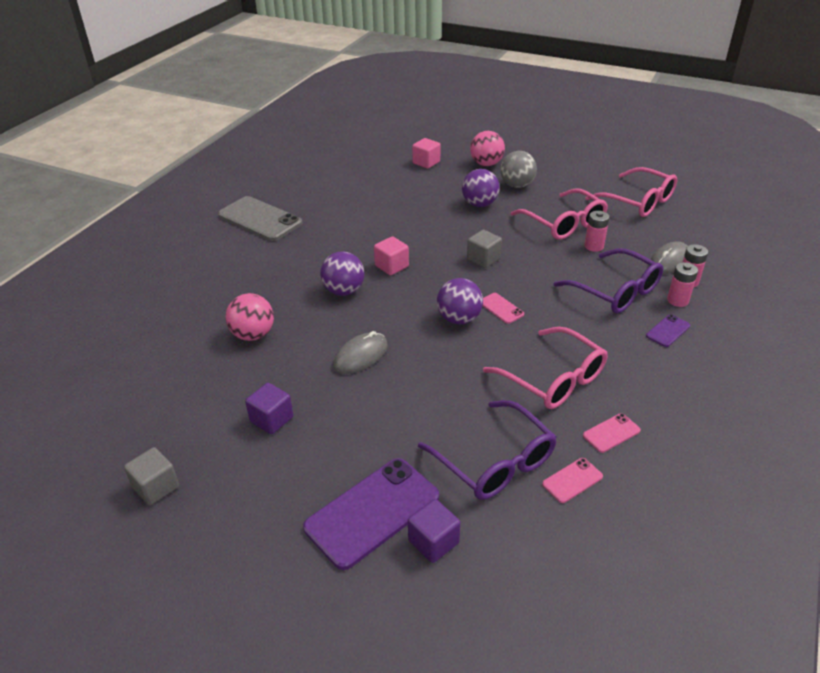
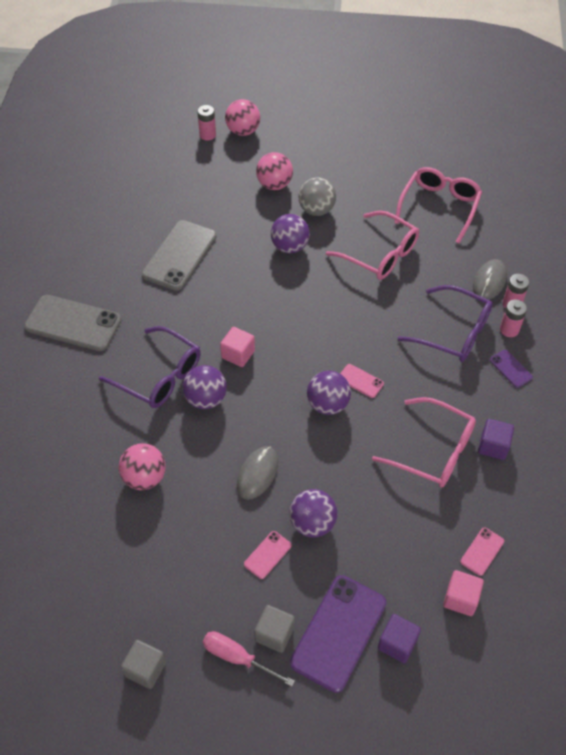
camera: 20 degrees left, 15 degrees up
purple cube [245,383,293,434] -> purple cube moved to [478,419,514,460]
pink cube [412,138,441,169] -> pink cube moved to [443,570,484,616]
purple glasses [418,400,557,500] -> purple glasses moved to [99,326,201,408]
grey cube [467,230,502,268] -> grey cube moved to [254,605,295,653]
pink phone [583,413,641,453] -> pink phone moved to [244,531,292,579]
pink battery [584,211,609,252] -> pink battery moved to [197,105,216,140]
pink glasses [586,167,677,217] -> pink glasses turned 90 degrees counterclockwise [394,167,482,243]
purple phone [646,314,691,347] -> purple phone turned 60 degrees counterclockwise [490,350,533,388]
none -> grey phone [142,220,216,291]
none -> pink screwdriver [203,631,295,687]
none -> pink ball [225,99,260,136]
none -> purple ball [289,489,337,538]

